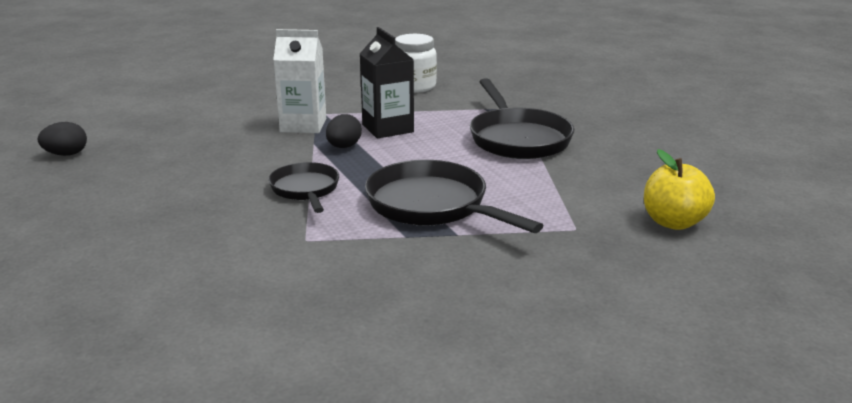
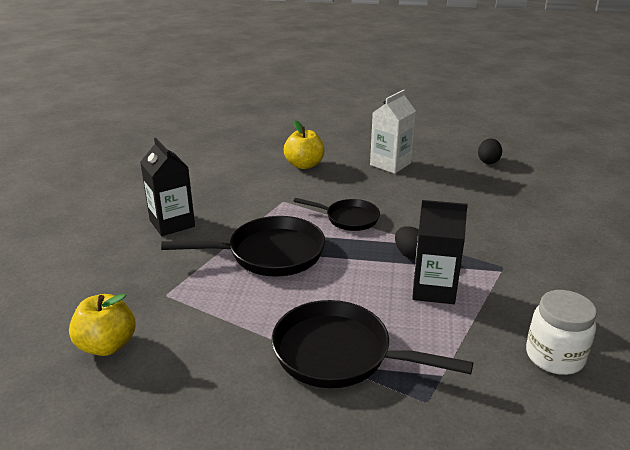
camera: 125 degrees right, 5 degrees up
white carton [273,29,326,133] -> white carton moved to [370,90,416,174]
none -> black carton [140,138,195,236]
none -> yellow apple [284,121,325,169]

